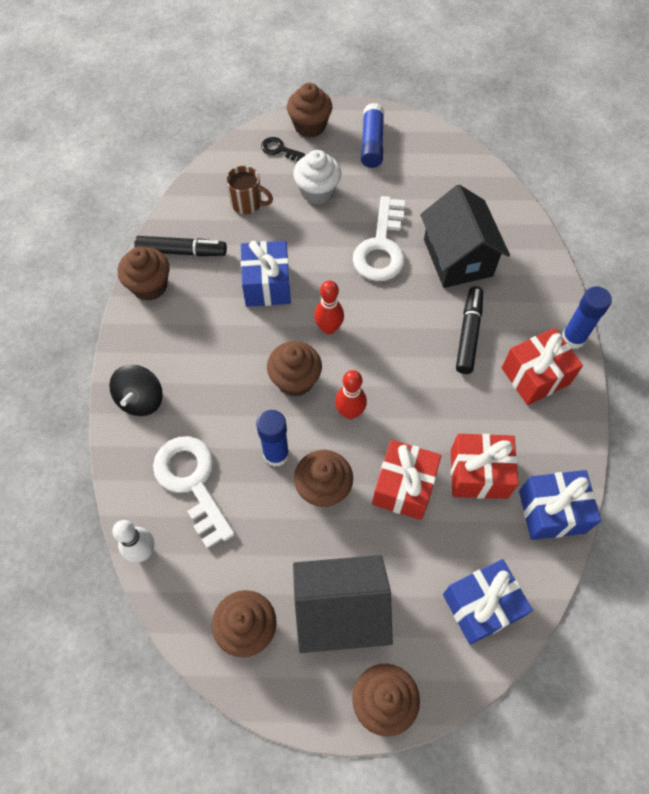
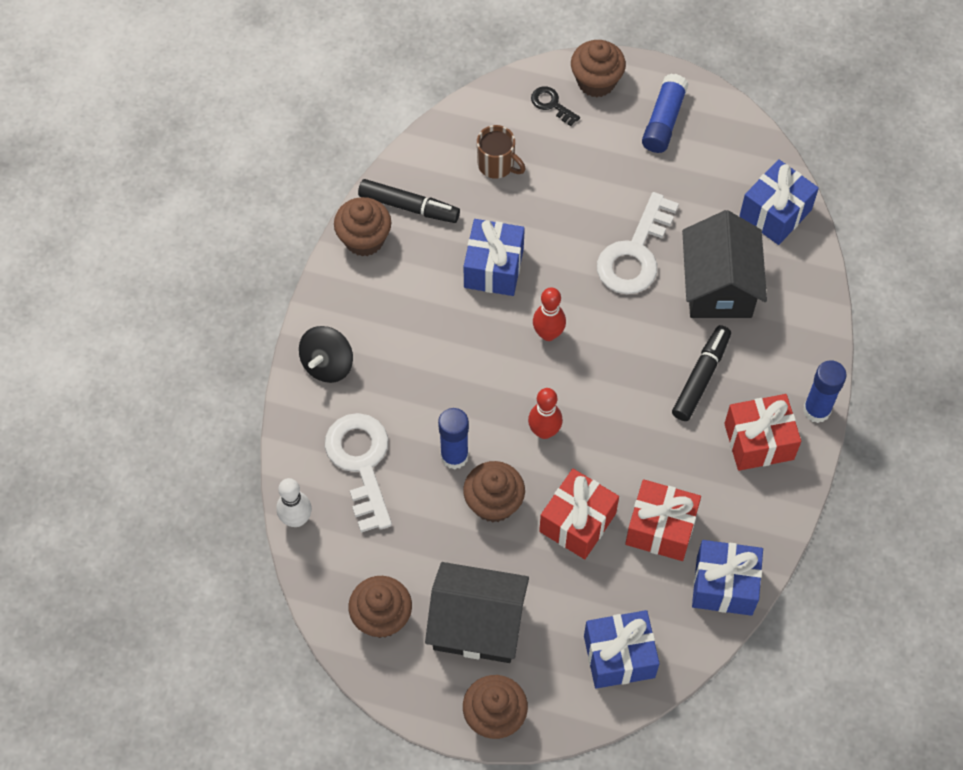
camera: 15 degrees right, 0 degrees up
brown cupcake [267,341,322,397] -> none
white cupcake [293,150,341,205] -> none
none -> blue gift [739,159,819,245]

